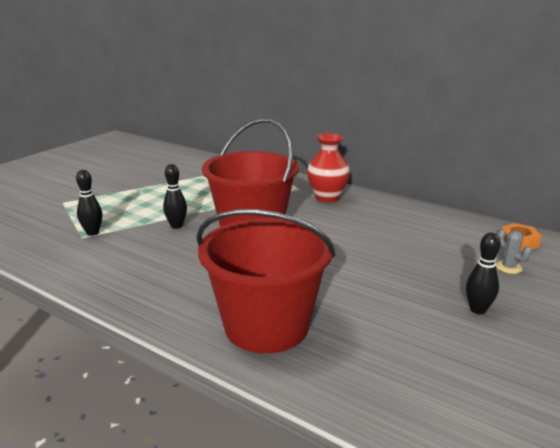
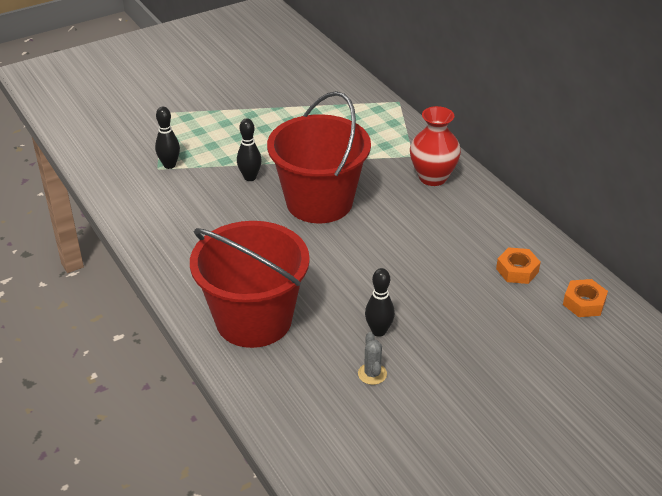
camera: 25 degrees right, 15 degrees up
black bowling pin [466,233,501,314] -> black bowling pin moved to [365,268,395,337]
grey cactus [496,229,532,274] -> grey cactus moved to [358,332,387,385]
none -> orange nut [496,247,541,284]

